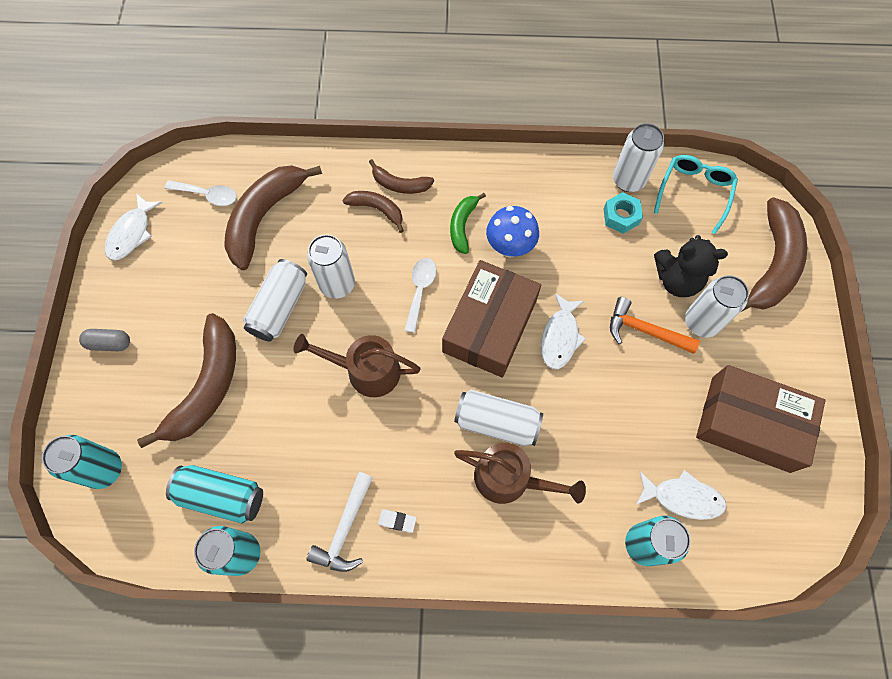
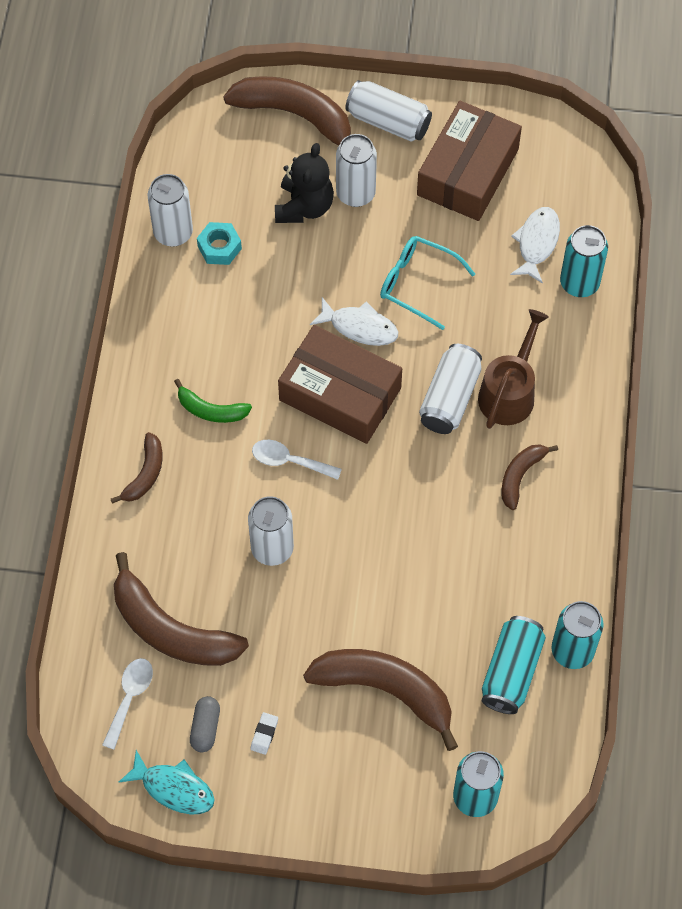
camera: 85 degrees left, 5 degrees down
grey capsule [79,329,130,351] -> grey capsule moved to [190,696,220,752]
white fish [105,193,163,260] -> turquoise fish [119,750,215,815]
white can [243,259,307,342] -> white can moved to [345,80,432,142]
brown watering can [293,334,421,397] -> none
white hammer [307,472,373,572] -> none
brown banana [342,191,404,233] -> brown banana moved to [501,444,558,510]
white eraser [378,509,416,533] -> white eraser moved to [250,712,278,755]
blue mushroom [486,206,539,258] -> none
orange hammer [610,297,700,354] -> none
turquoise glasses [654,155,738,234] -> turquoise glasses moved to [380,236,475,330]

